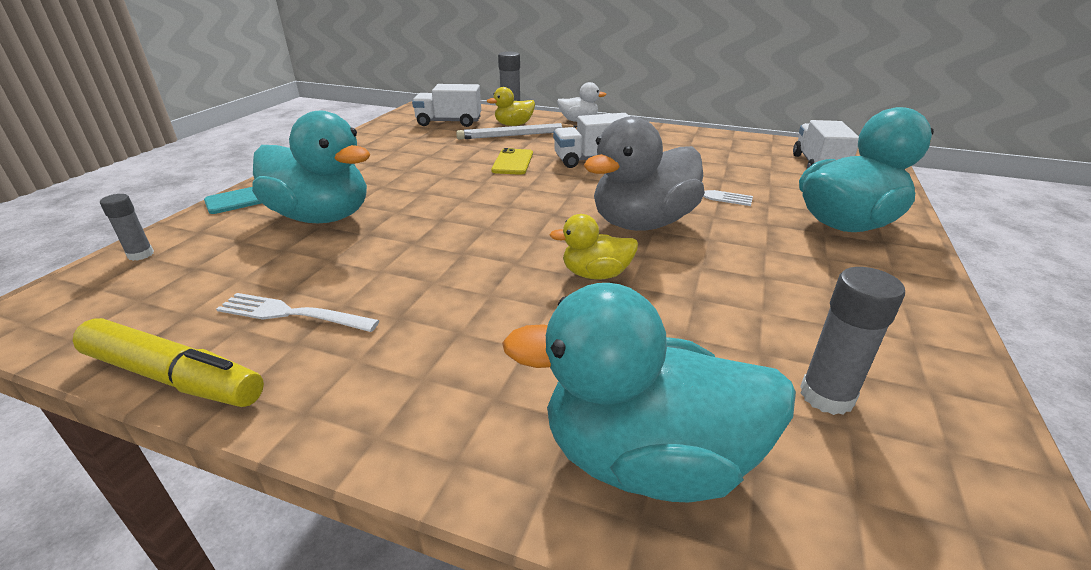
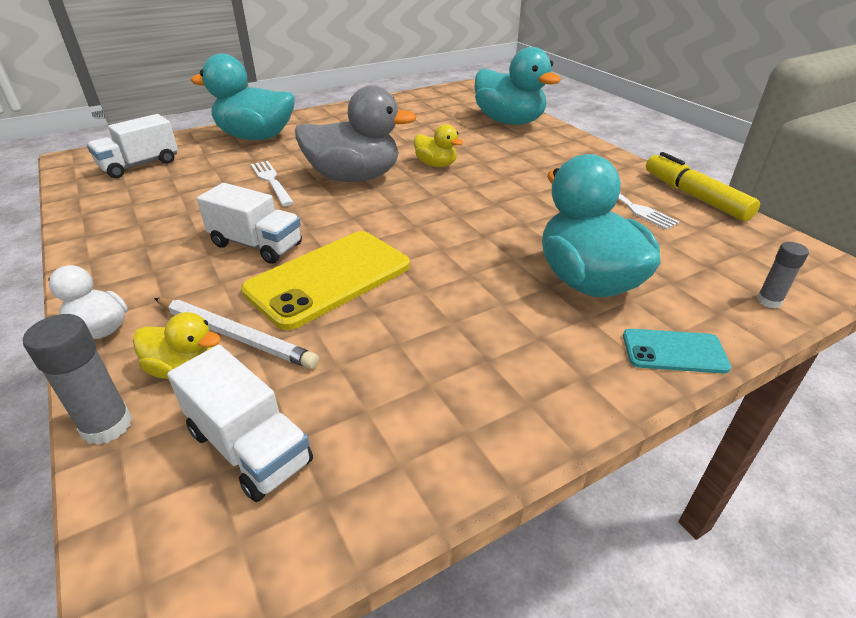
camera: 140 degrees left, 5 degrees up
yellow phone [491,148,533,175] -> yellow phone [241,231,410,330], size x1.93
grey glue stick [800,267,905,415] -> none

